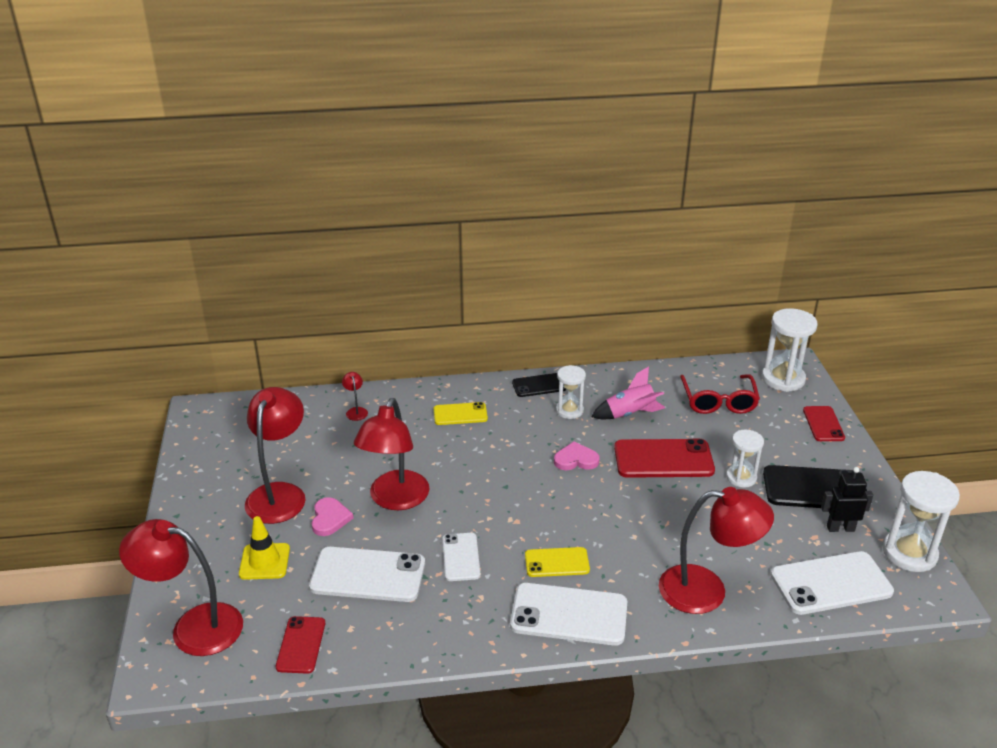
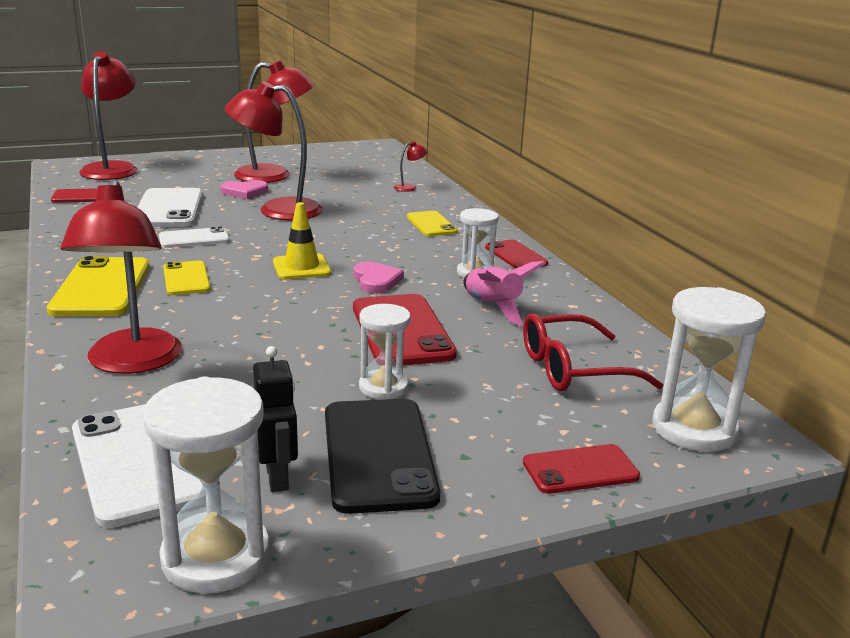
camera: 75 degrees right, 10 degrees down
yellow traffic cone [239,516,290,580] -> yellow traffic cone moved to [273,202,331,279]
white phone [510,583,627,646] -> yellow phone [47,256,150,316]
black phone [512,373,566,397] -> red phone [485,240,548,269]

